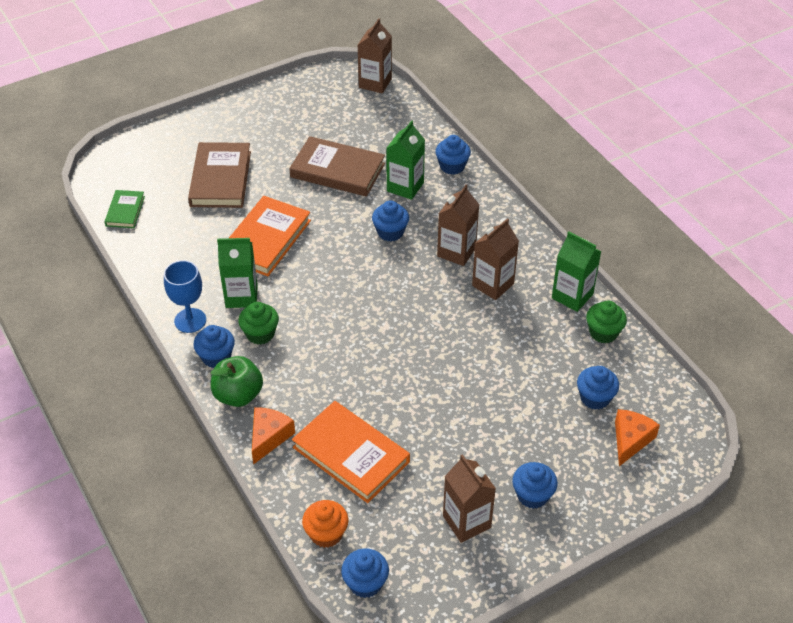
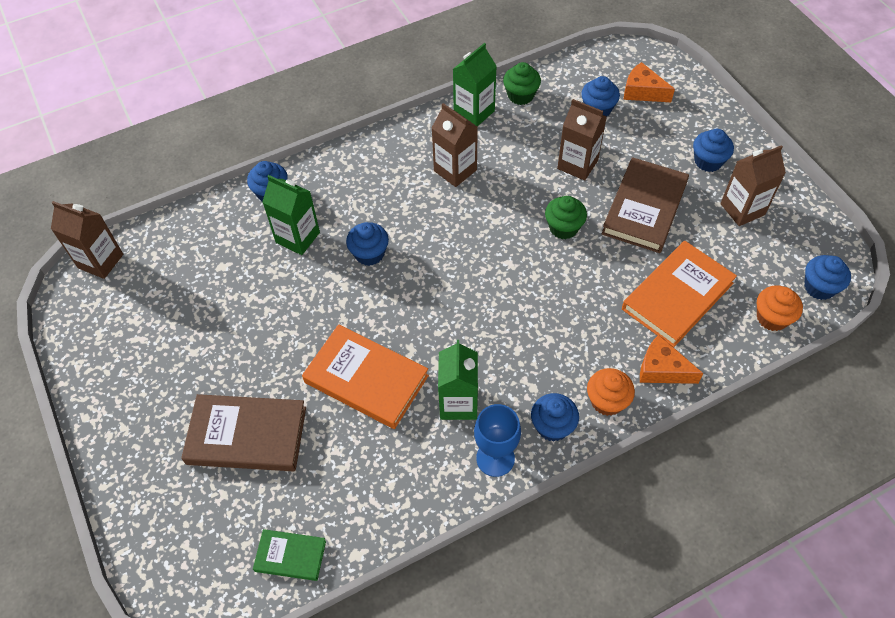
camera: 85 degrees left, 10 degrees up
green apple [211,356,263,407] -> orange cupcake [587,368,635,416]
green cupcake [238,302,279,345] -> green cupcake moved to [545,196,587,239]
brown book [289,136,385,197] -> brown book moved to [601,157,689,253]
brown carton [437,185,479,266] -> brown carton moved to [557,99,607,180]

